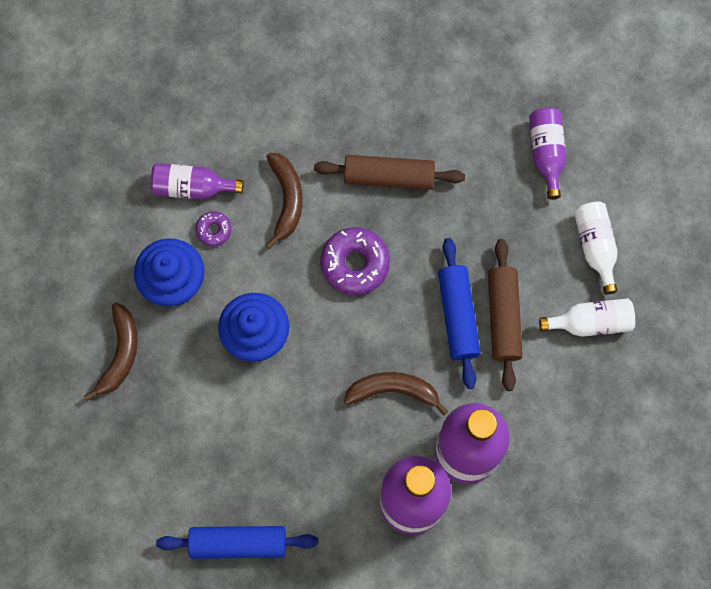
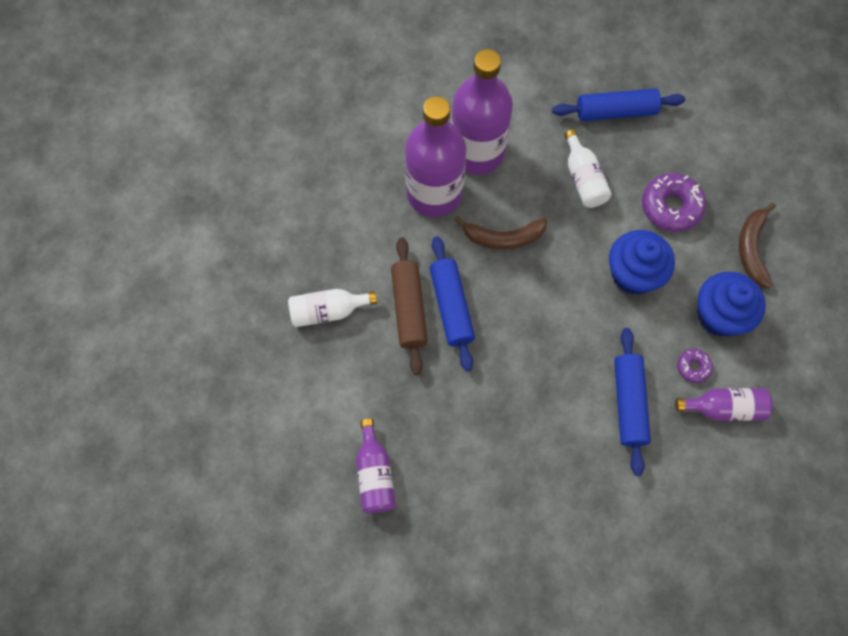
camera: 175 degrees right, 5 degrees down
brown banana [266,153,303,249] -> blue rolling pin [614,328,651,476]
brown rolling pin [314,155,465,190] -> none
purple donut [320,227,390,295] -> purple donut moved to [642,173,706,232]
white bottle [574,201,618,295] -> white bottle moved to [564,129,612,208]

